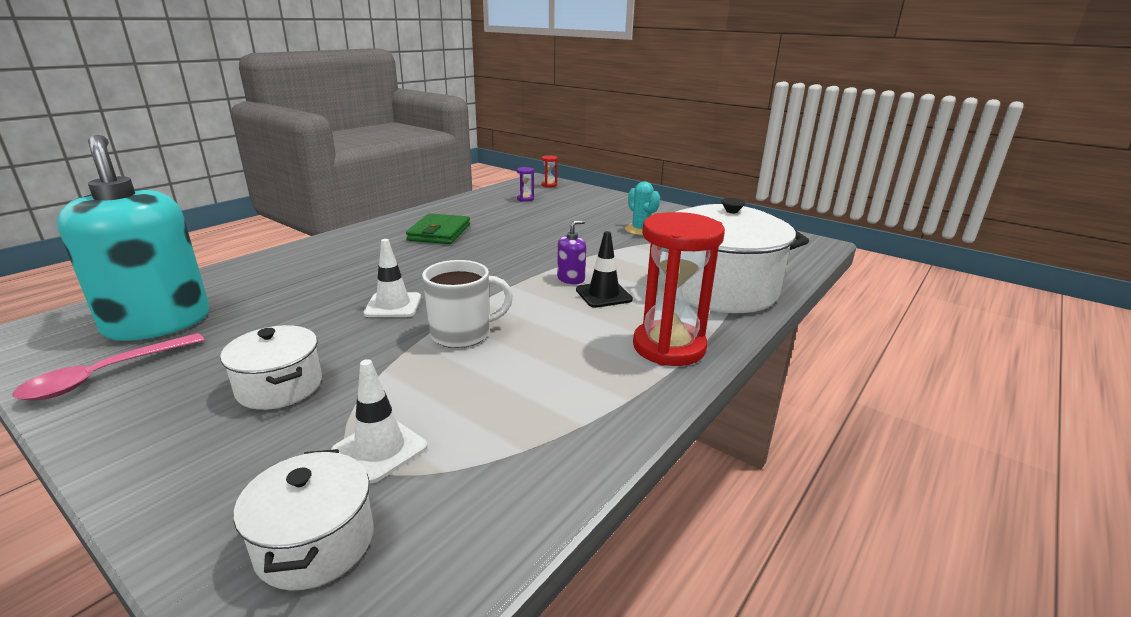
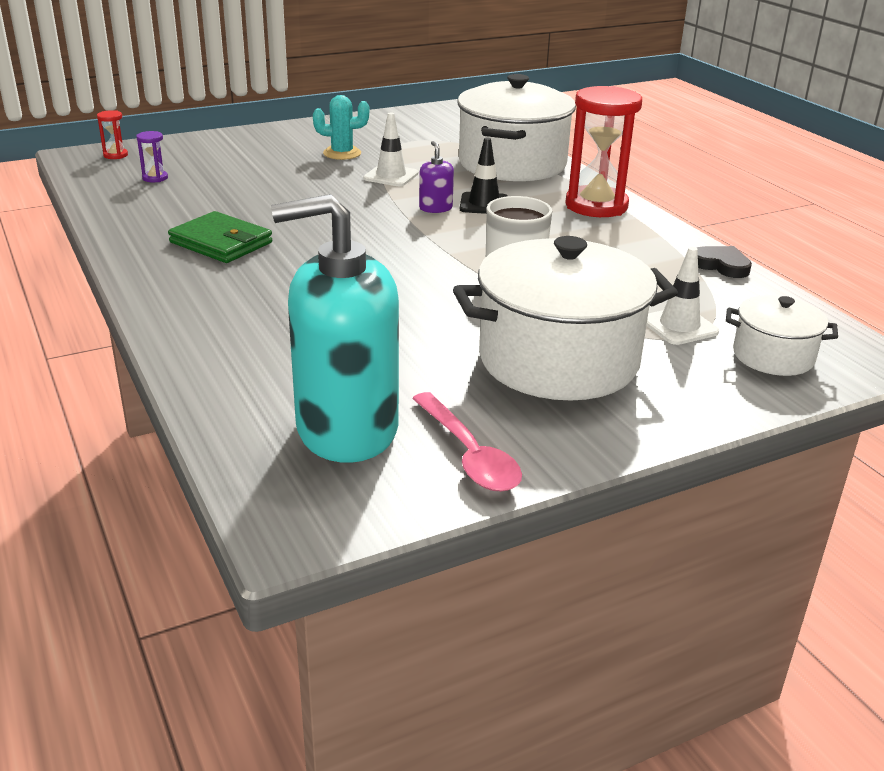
camera: 65 degrees left, 5 degrees up
white pot [220,325,322,410] -> white pot [453,236,678,400], size x1.97
white traffic cone [364,239,421,317] -> white traffic cone moved to [364,112,418,186]
none -> black heart [697,246,752,278]

